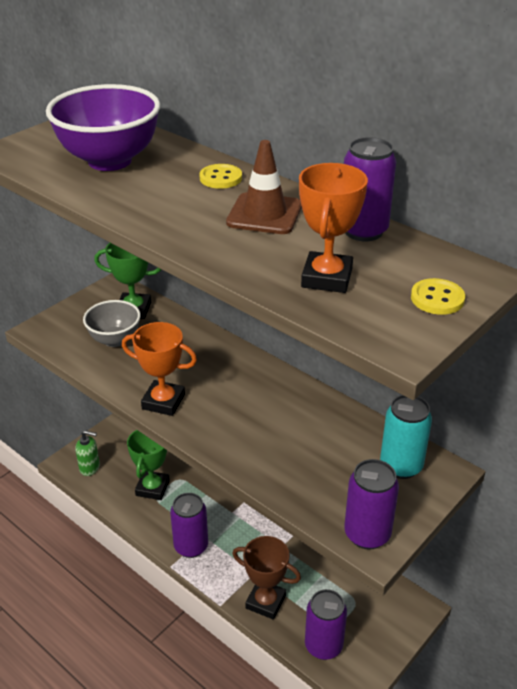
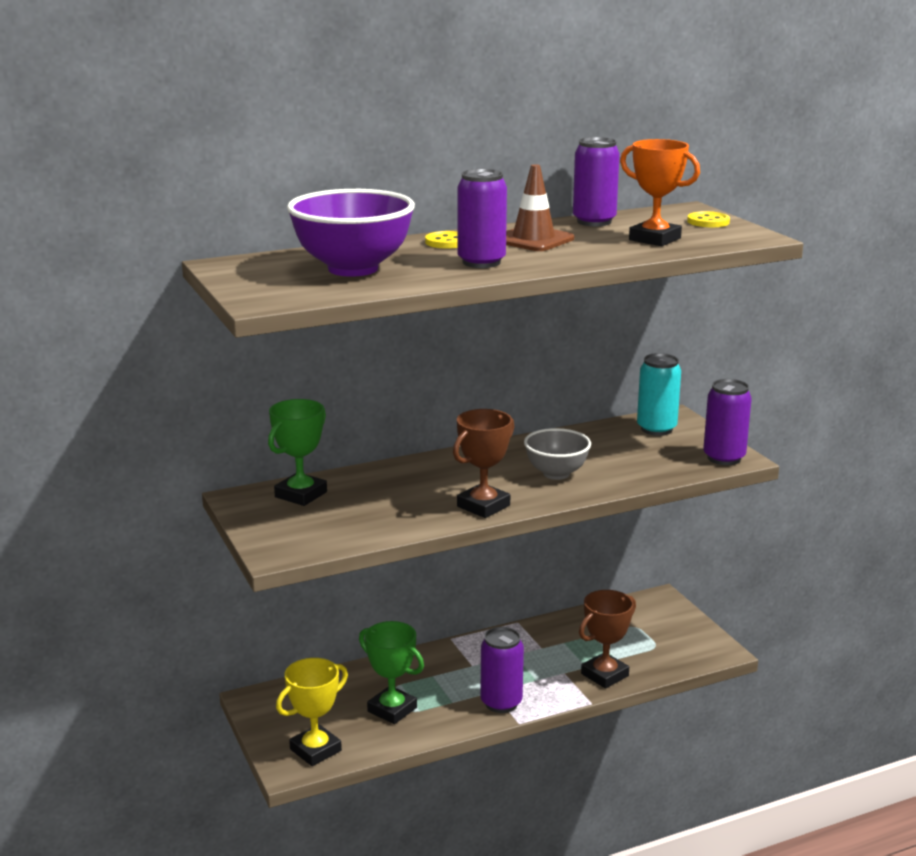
camera: 65 degrees left, 15 degrees down
green soap dispenser [75,430,100,476] -> yellow trophy [276,658,348,766]
grey bowl [83,300,141,347] -> grey bowl moved to [524,428,591,480]
orange trophy [122,322,197,416] -> brown trophy [453,409,514,518]
purple can [305,589,347,660] -> purple can moved to [457,169,507,268]

